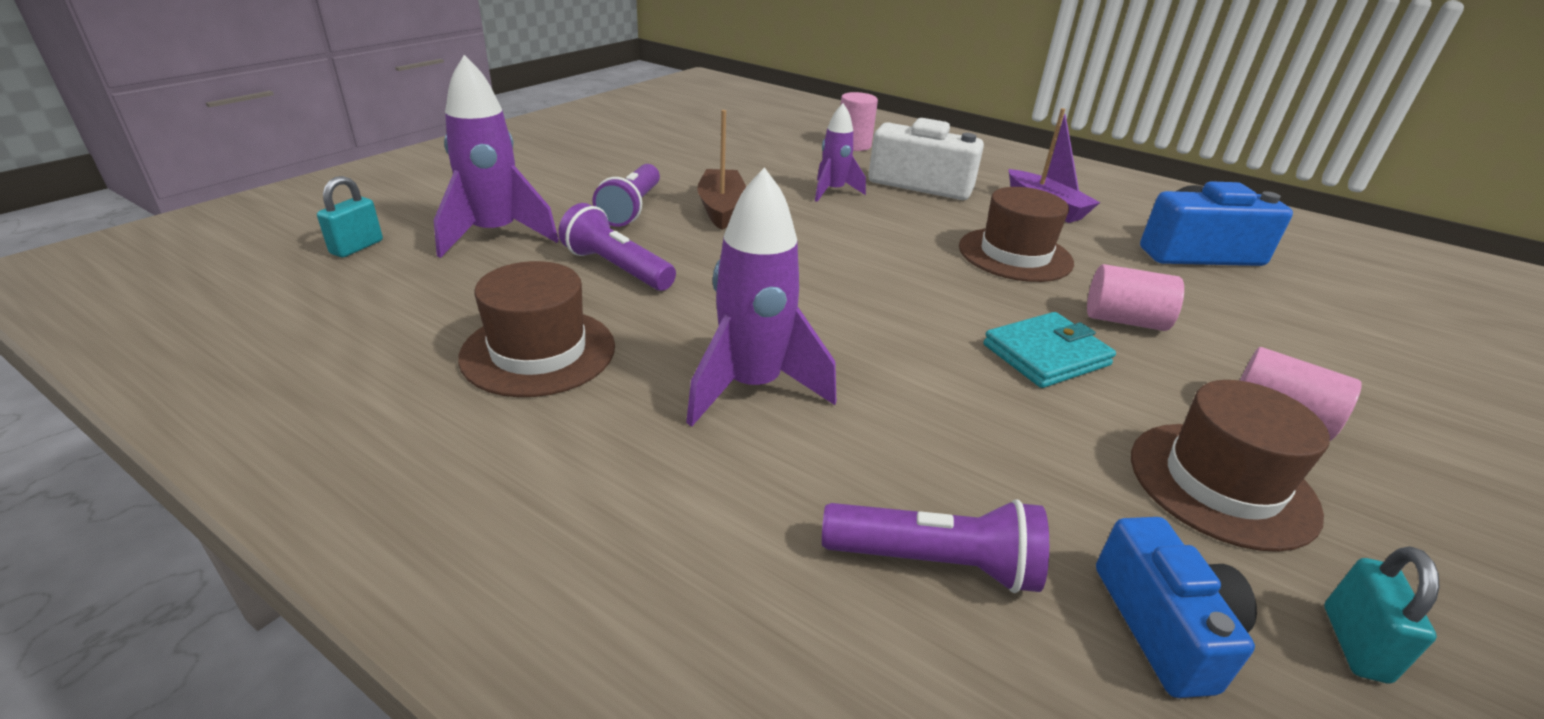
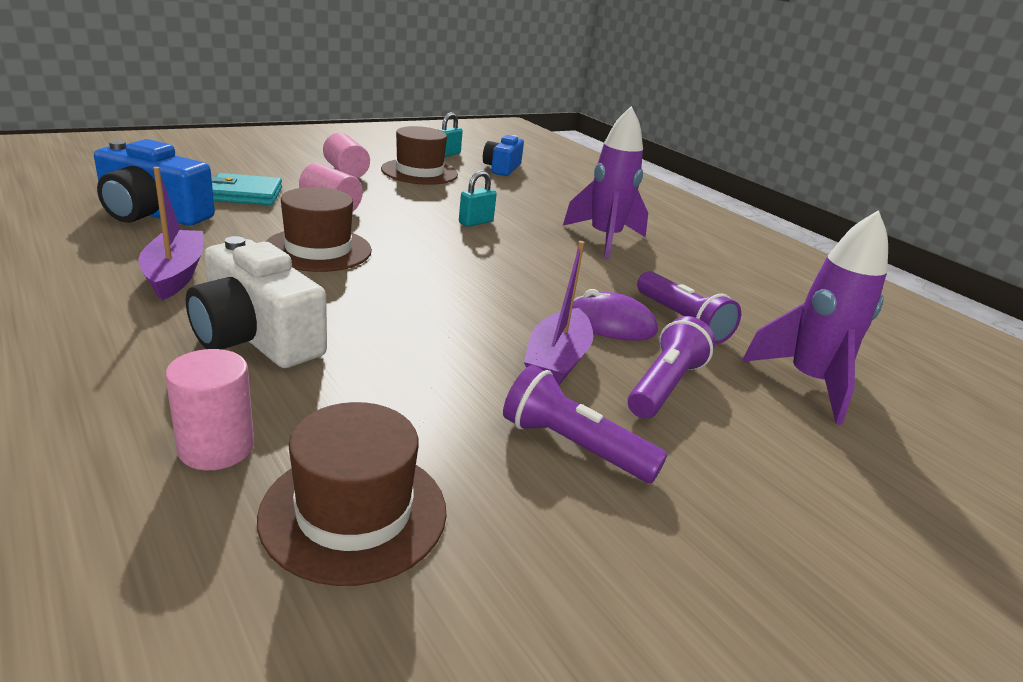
camera: 160 degrees left, 5 degrees down
turquoise padlock [317,176,383,257] -> turquoise padlock moved to [459,170,497,227]
brown hat [458,261,615,397] -> brown hat moved to [257,402,446,586]
brown boat [697,110,746,230] -> purple boat [524,241,593,385]
purple rocket [815,103,866,202] -> none
purple flashlight [822,499,1049,593] -> purple flashlight moved to [503,365,667,483]
turquoise wallet [983,312,1116,388] -> turquoise wallet moved to [211,173,282,205]
none -> purple mouse [572,289,658,341]

